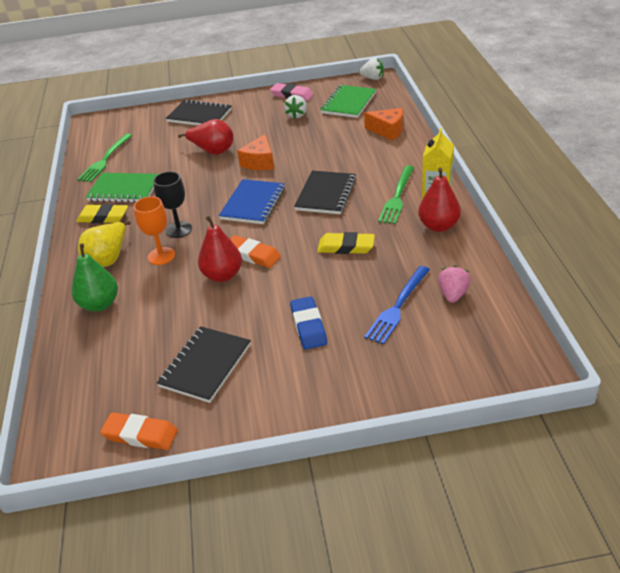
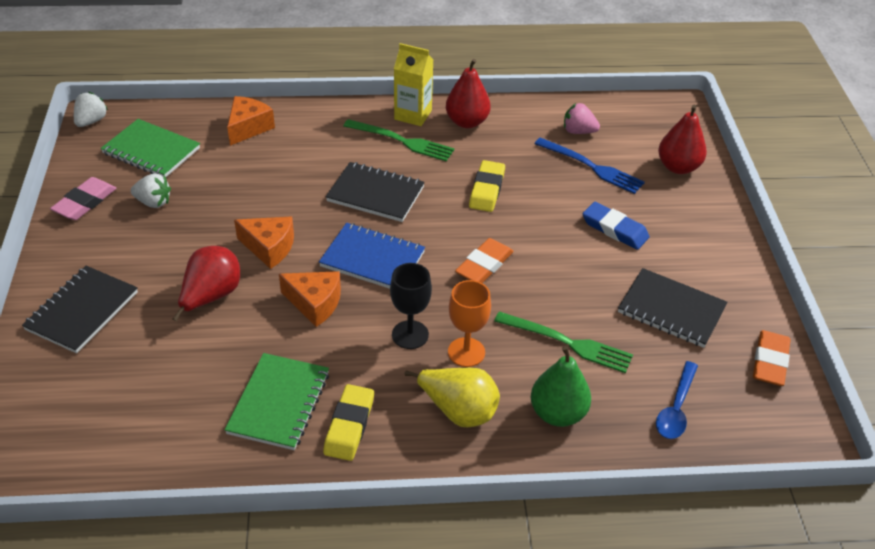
camera: 90 degrees left, 5 degrees up
green fork [77,134,132,182] -> green fork moved to [494,311,633,373]
red pear [198,216,242,282] -> red pear moved to [658,105,707,174]
blue eraser [290,296,327,350] -> blue eraser turned 45 degrees clockwise [583,202,650,250]
none -> orange cheese [279,271,341,327]
none -> blue spoon [656,361,698,439]

